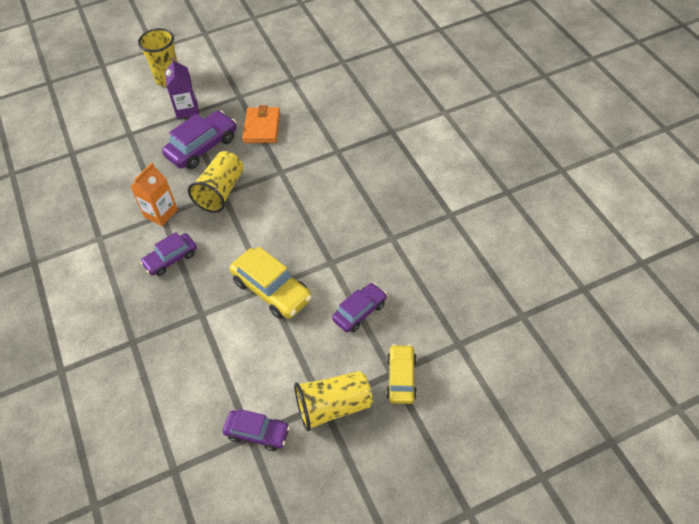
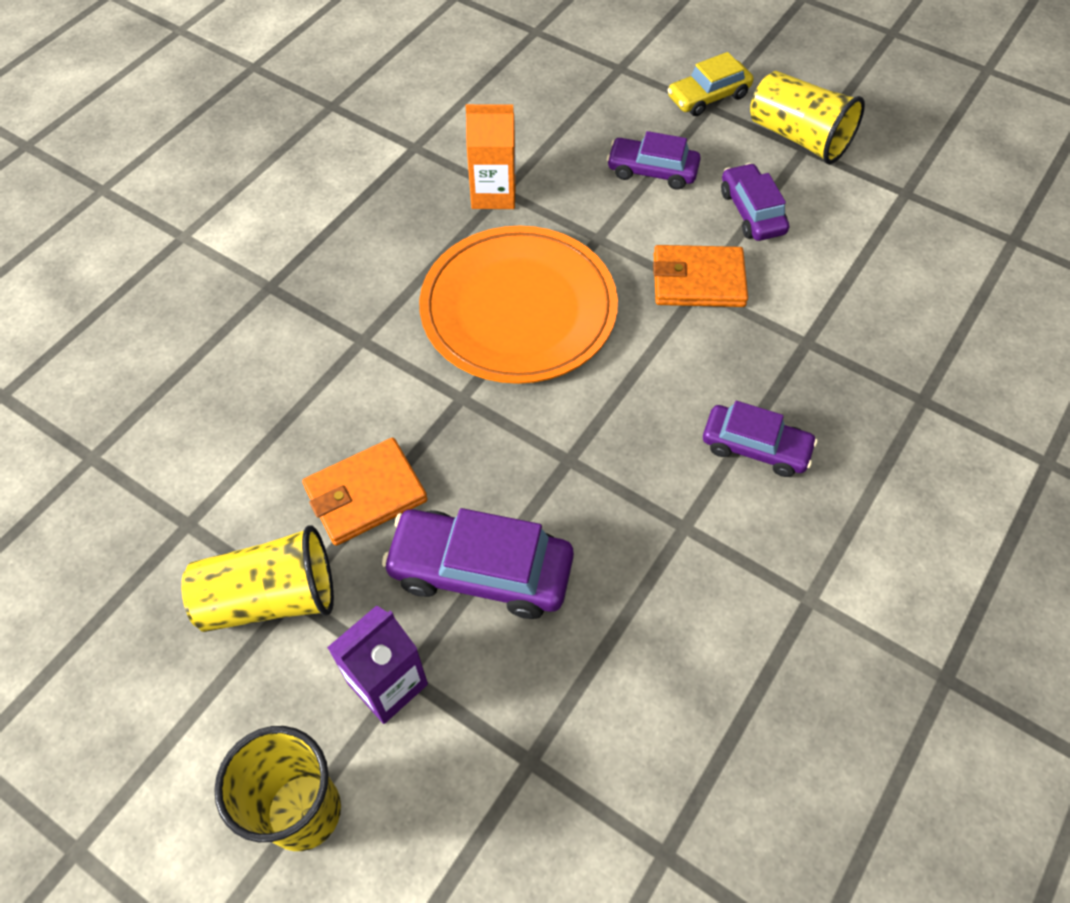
camera: 125 degrees left, 5 degrees up
orange carton [130,163,178,226] -> orange carton moved to [466,104,516,209]
yellow cup [188,151,244,213] -> yellow cup moved to [181,525,334,632]
purple car [223,409,290,451] -> purple car moved to [721,163,789,241]
yellow car [230,247,312,319] -> orange wallet [653,245,748,307]
none -> orange plate [419,226,618,384]

